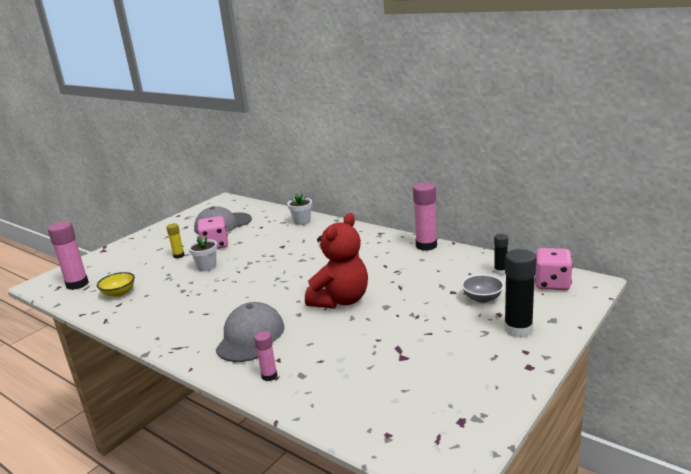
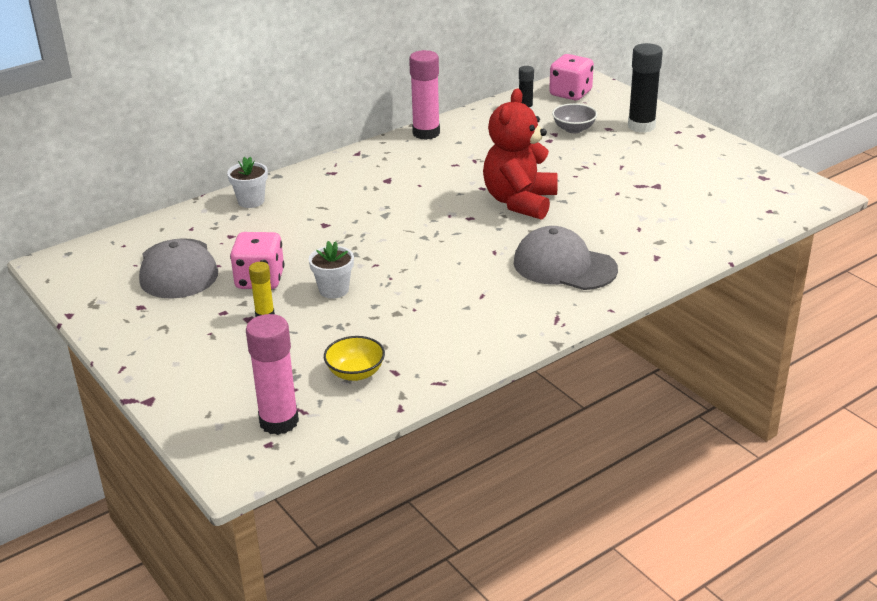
camera: 75 degrees left, 10 degrees up
pink glue stick [254,331,277,381] -> none
red teddy bear [305,213,368,309] -> red teddy bear turned 120 degrees counterclockwise [483,89,558,220]

